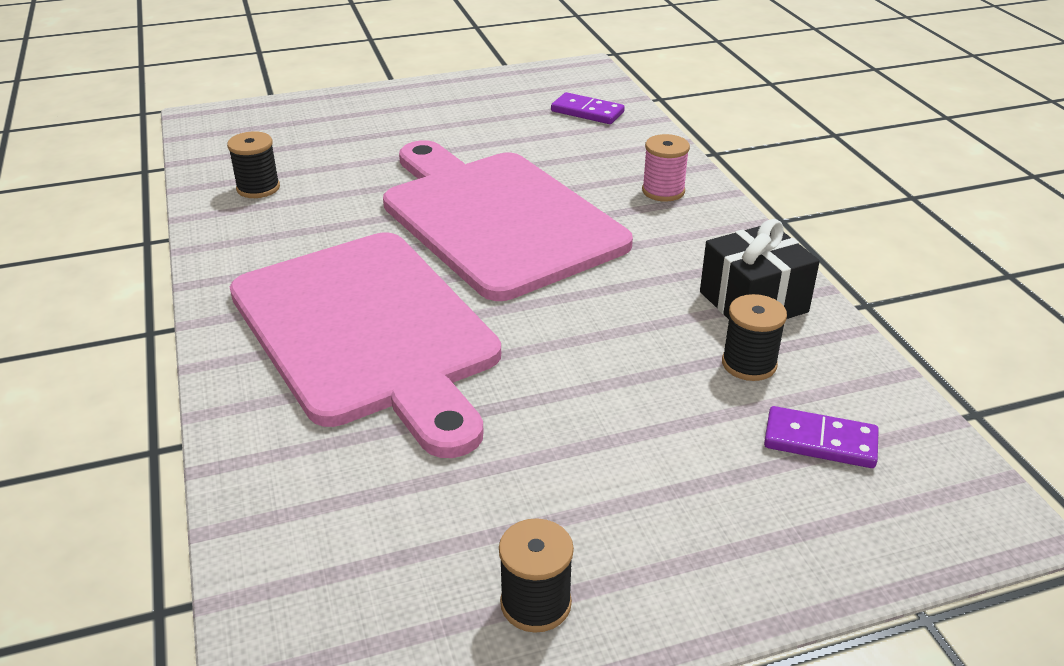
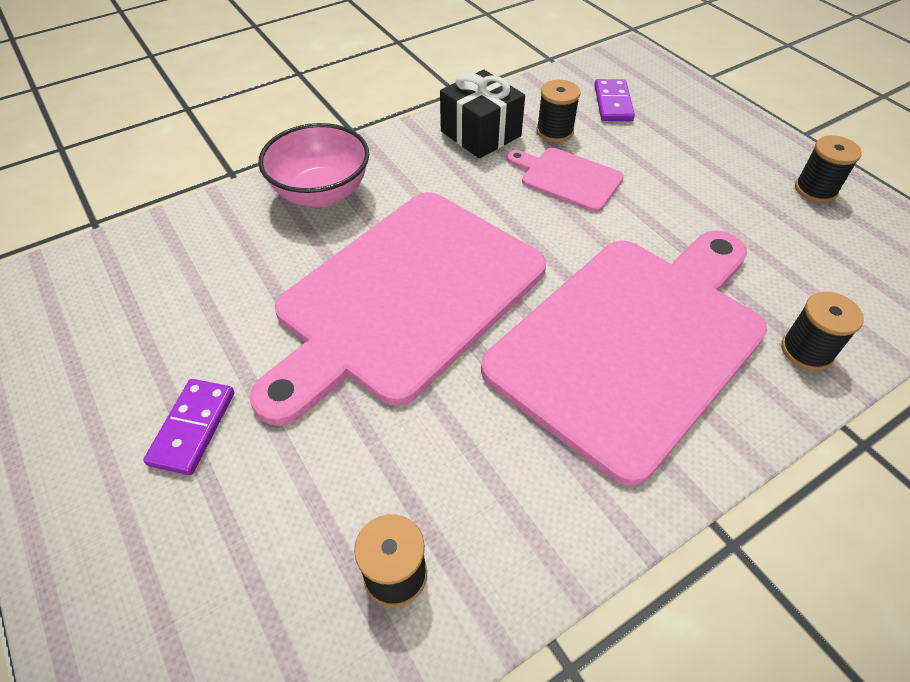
camera: 105 degrees left, 15 degrees up
purple domino [551,92,625,124] -> purple domino moved to [143,379,235,475]
pink spool [642,134,690,202] -> pink bowl [258,123,369,207]
none -> pink cutting board [507,148,624,212]
none -> black spool [781,292,864,371]

